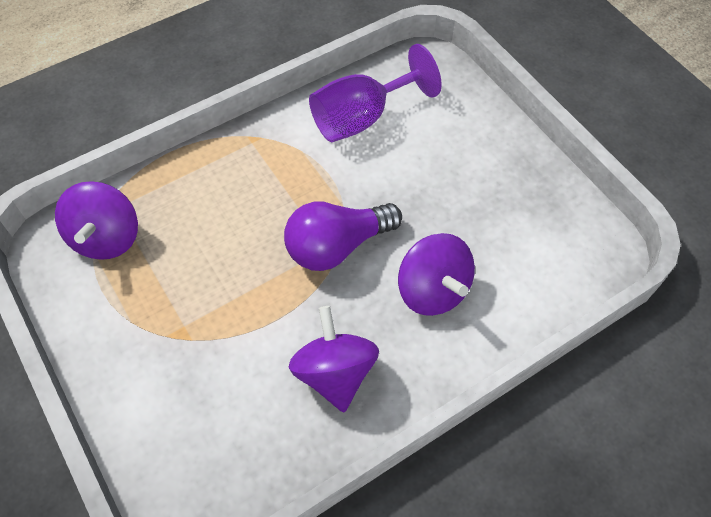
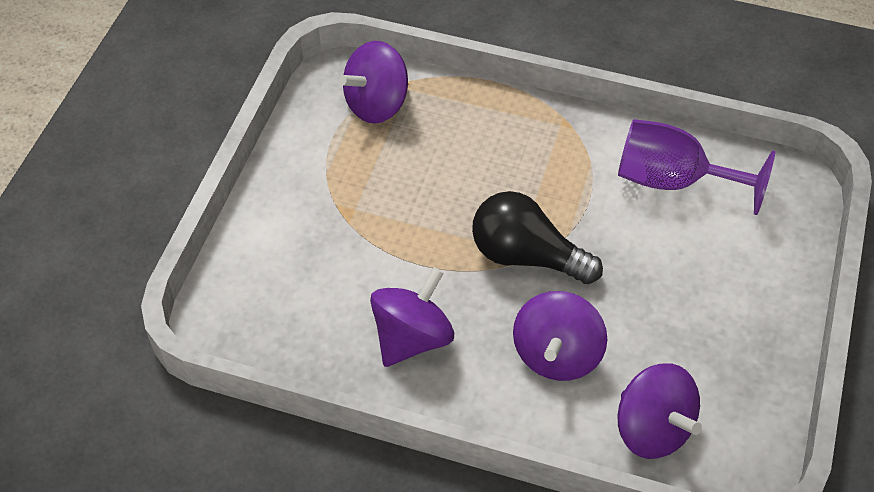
camera: 50 degrees right, 5 degrees down
purple light bulb [284,202,402,271] -> black light bulb [472,191,603,284]
none -> purple spinning top [617,363,702,459]

